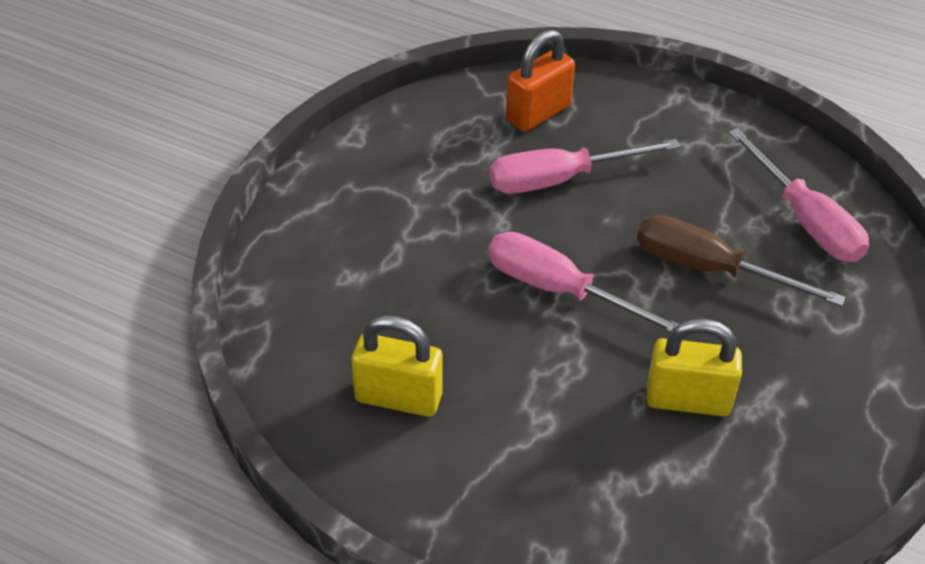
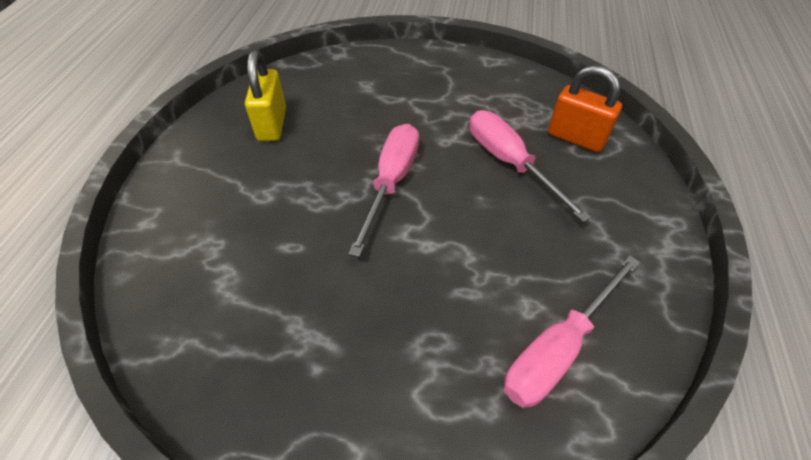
camera: 75 degrees right, 5 degrees up
brown screwdriver [637,215,846,307] -> none
yellow padlock [646,319,742,416] -> none

